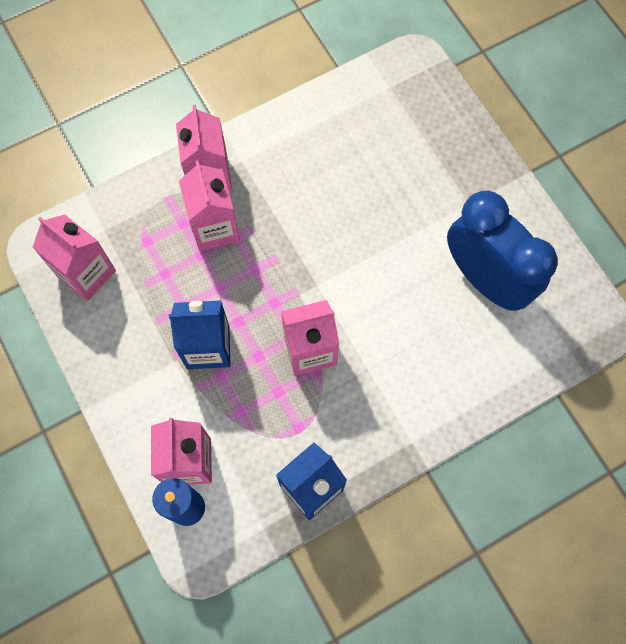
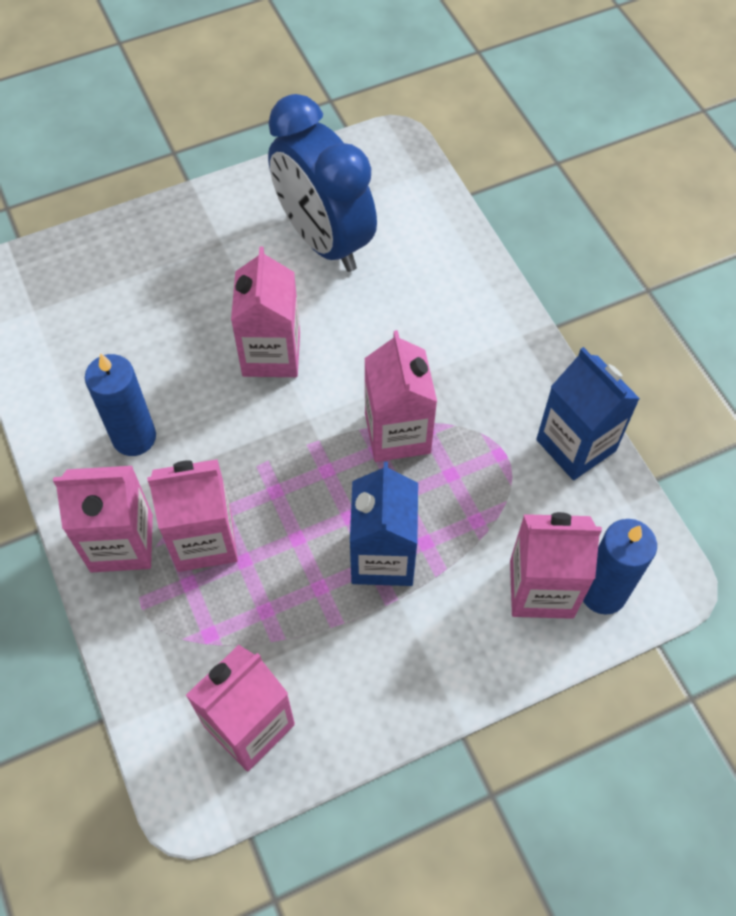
camera: 85 degrees left, 10 degrees down
blue clock [447,191,558,311] -> blue clock turned 90 degrees counterclockwise [268,94,377,272]
none -> blue candle [85,353,156,456]
none -> pink carton [231,247,300,377]

